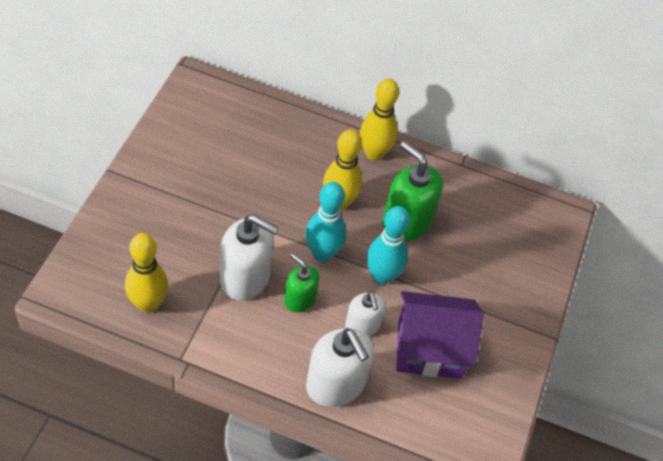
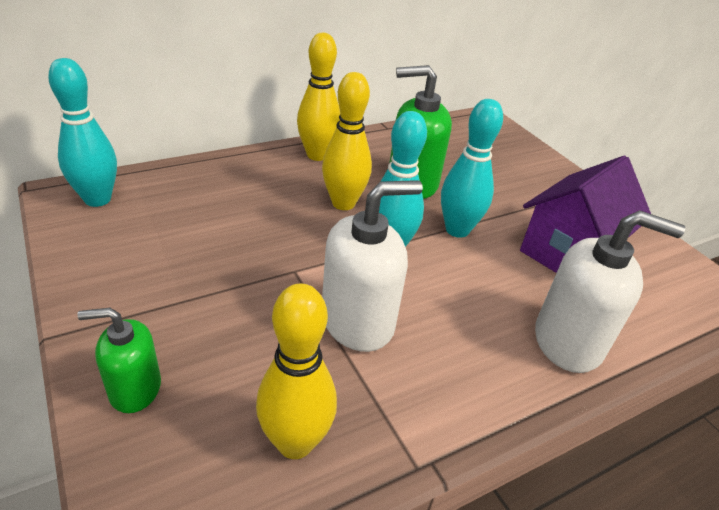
camera: 45 degrees left, 15 degrees down
green soap dispenser [284,253,319,312] -> green soap dispenser moved to [78,308,161,413]
white soap dispenser [345,291,385,336] -> none
none -> turquoise bowling pin [48,58,117,207]

